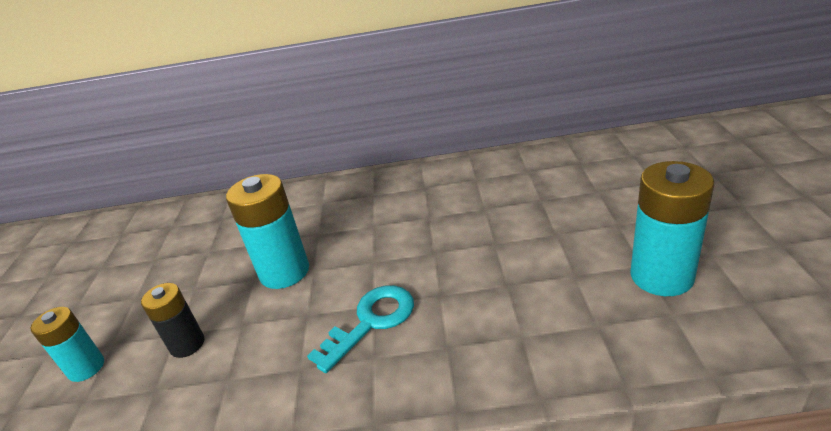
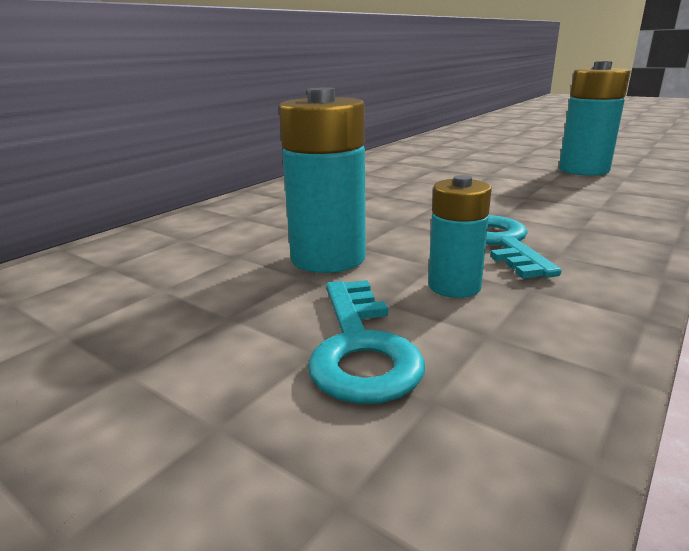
camera: 55 degrees left, 10 degrees down
turquoise battery [30,307,104,382] -> turquoise battery moved to [428,175,492,298]
black battery [141,283,204,358] -> turquoise key [308,280,425,404]

